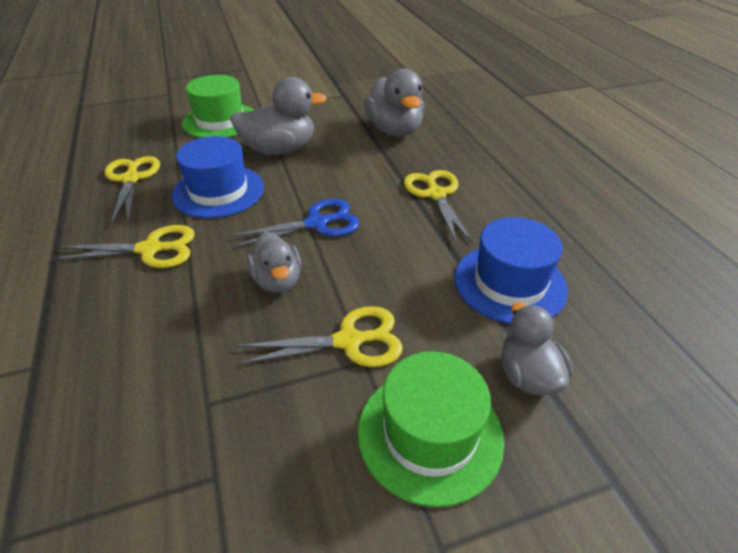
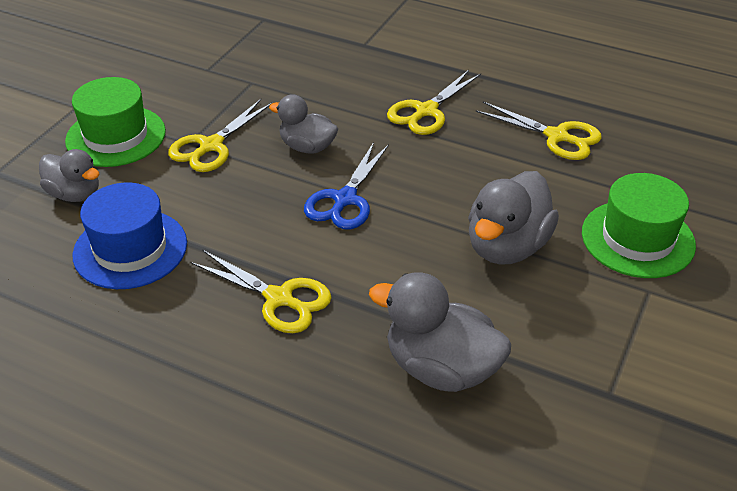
camera: 135 degrees right, 0 degrees up
blue hat [172,136,264,218] -> none

